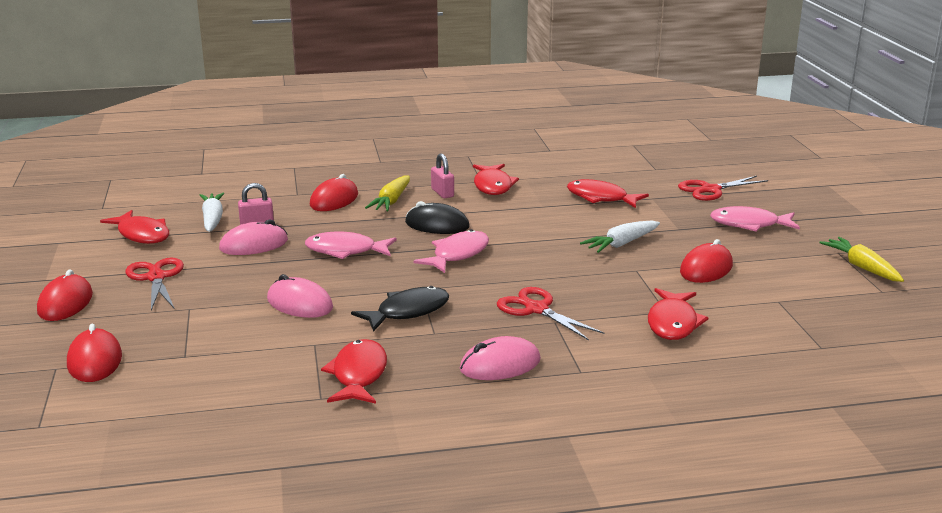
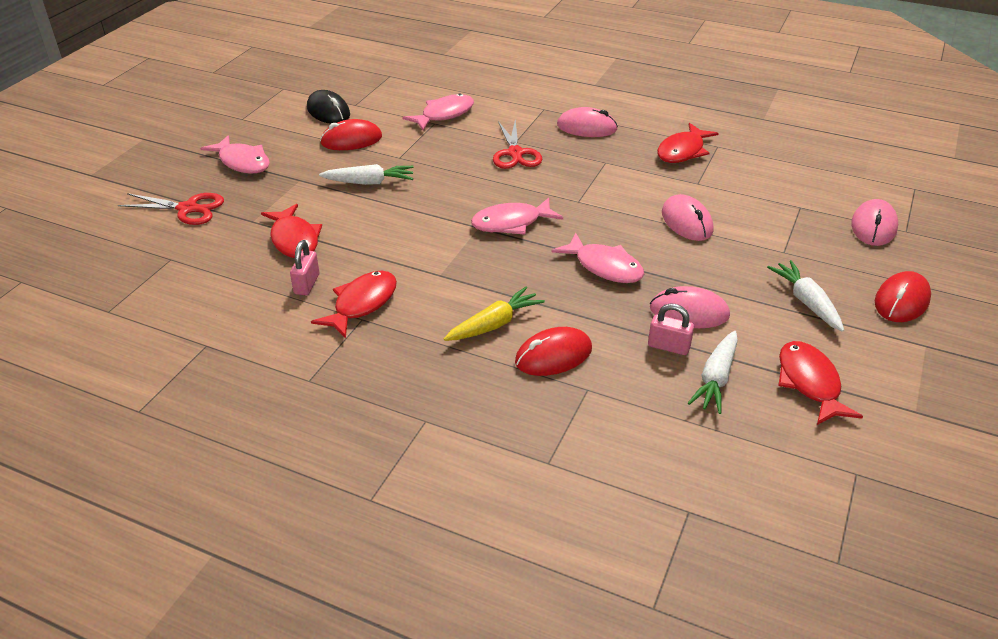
camera: 145 degrees left, 15 degrees up
red mouse [67,324,122,382] -> pink mouse [852,199,898,246]
red scissors [126,258,184,311] -> white carrot [767,260,844,332]
black fish [351,286,449,332] -> none
black mouse [405,201,470,234] -> black mouse moved to [307,90,350,124]
pink padlock [431,153,454,198] -> pink padlock moved to [290,241,319,295]
red fish [648,288,709,340] -> pink fish [402,93,474,131]
yellow carrot [819,237,904,282] -> none

